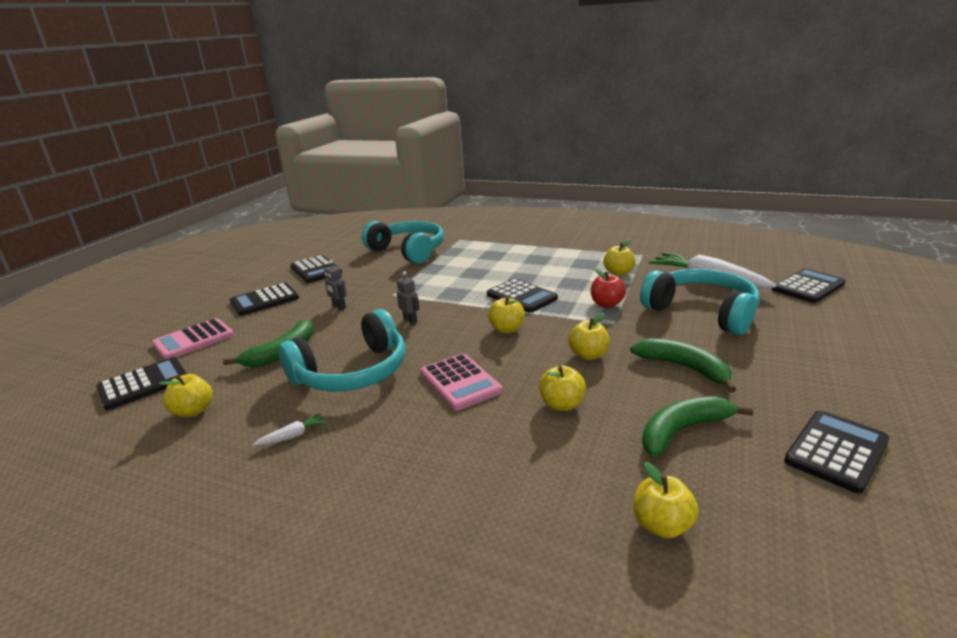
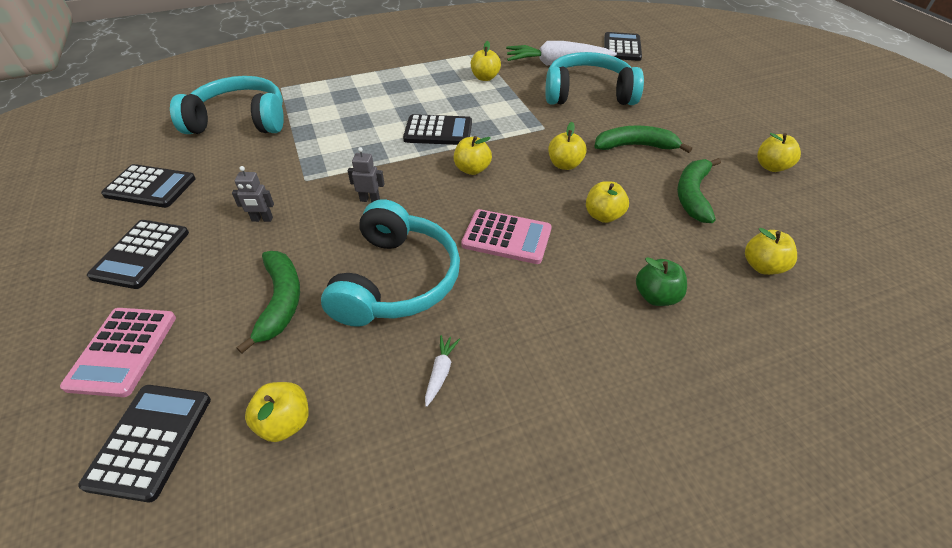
camera: 45 degrees left, 20 degrees up
red apple [591,268,626,308] -> none
black calculator [784,410,889,494] -> yellow apple [757,133,801,172]
none -> green apple [636,257,687,306]

